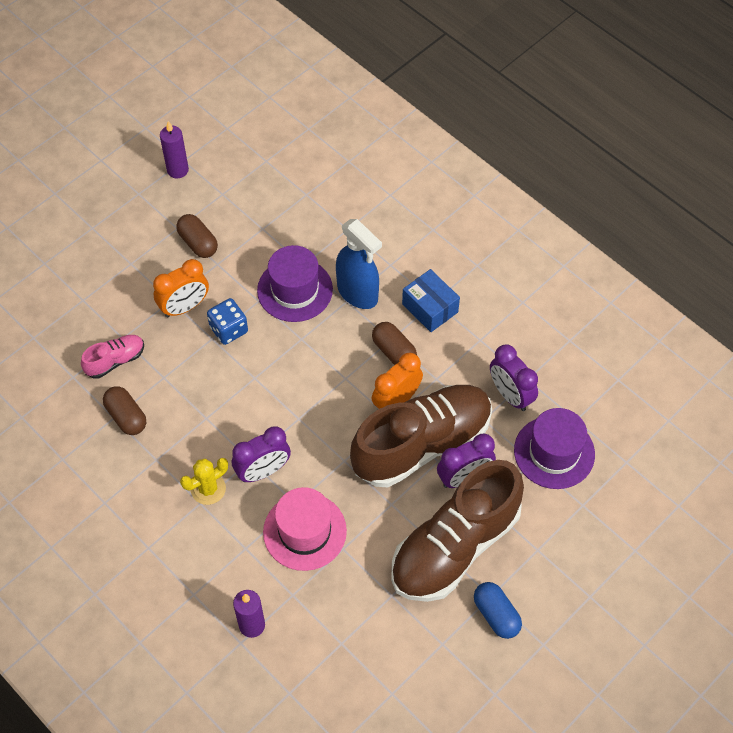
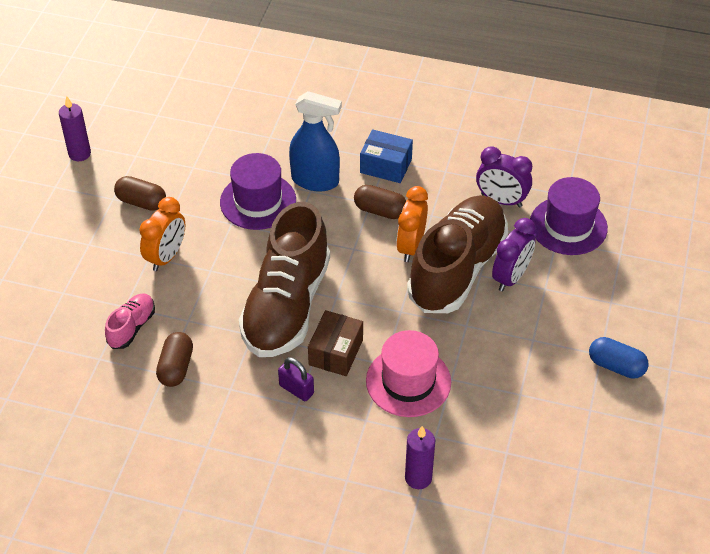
camera: 30 degrees left, 10 degrees down
brown capsule [103,386,146,435] -> brown capsule turned 75 degrees clockwise [156,332,193,387]
yellow cactus [180,458,228,505] -> purple padlock [278,357,314,401]
blue dice [207,298,248,345] -> none
purple clock [232,426,291,482] -> brown box [308,310,363,376]
brown shoe [391,460,524,602] -> brown shoe moved to [239,202,330,357]

